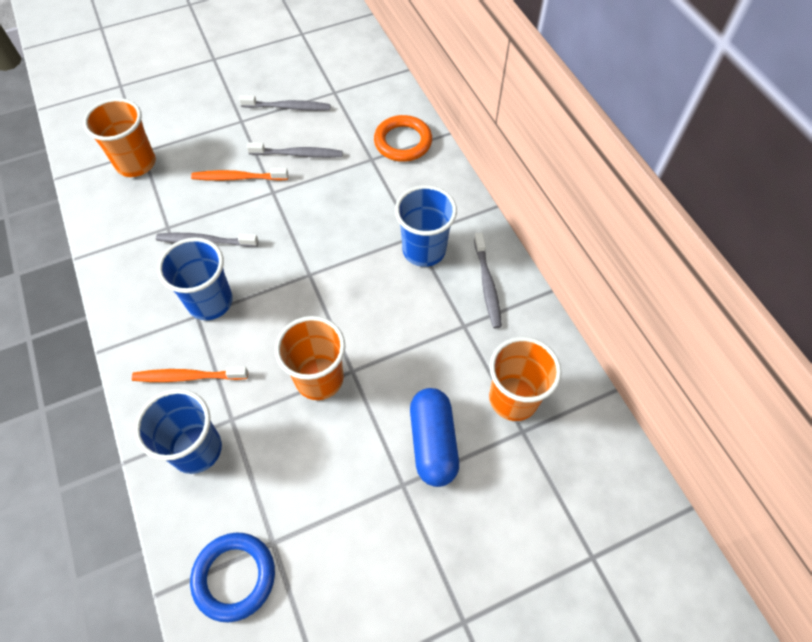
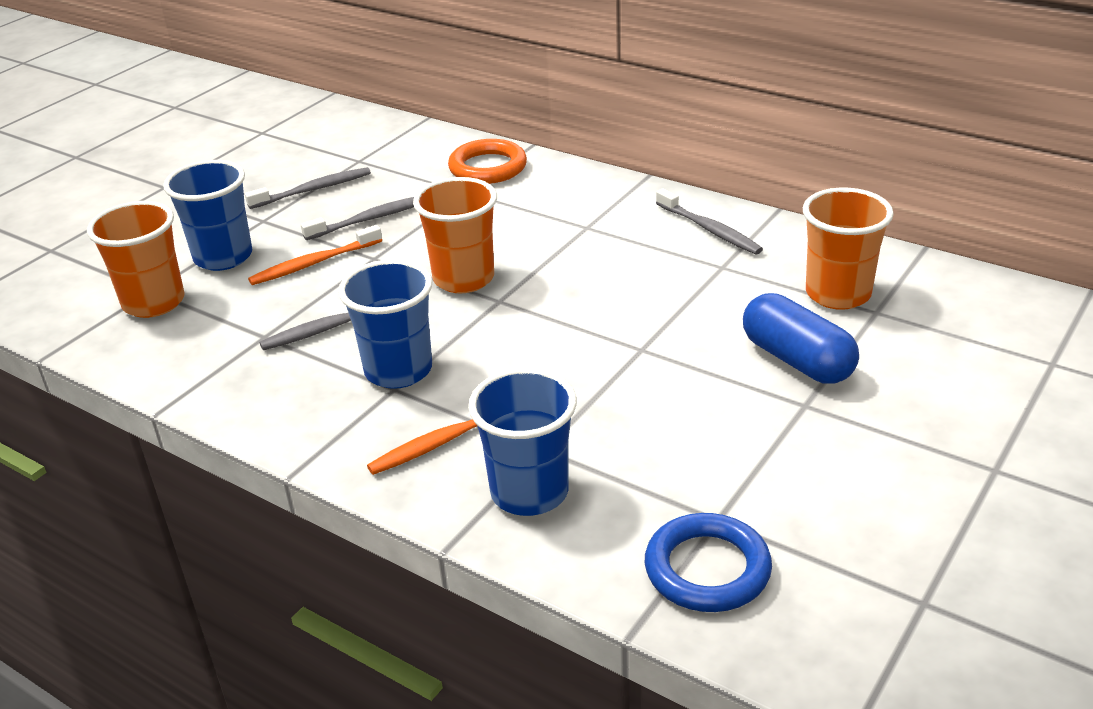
camera: 30 degrees left, 25 degrees down
orange cup [275,316,345,400] -> orange cup moved to [413,177,497,293]
blue cup [395,185,457,267] -> blue cup moved to [163,160,252,271]

